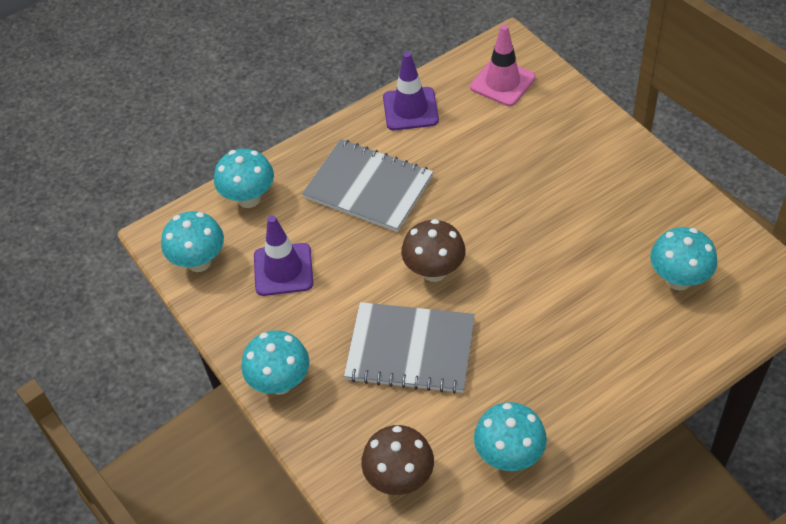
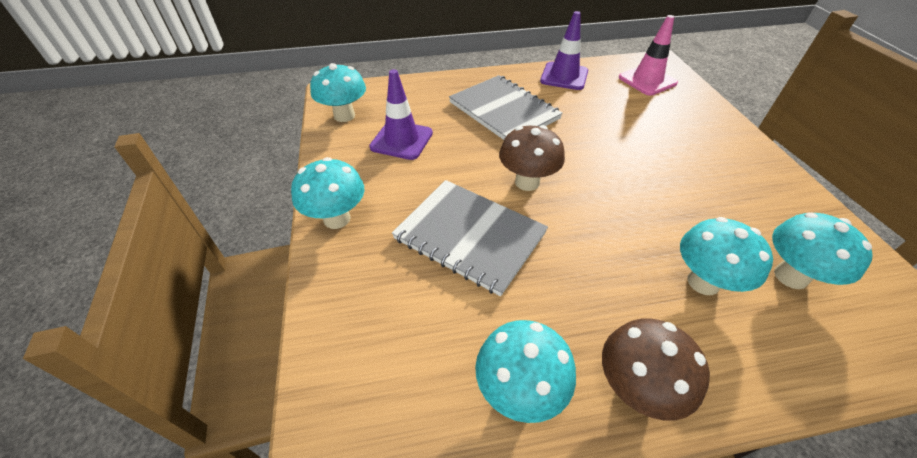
camera: 20 degrees right, 5 degrees down
turquoise mushroom [214,149,274,208] -> turquoise mushroom moved to [680,217,773,295]
brown mushroom [361,425,434,495] -> brown mushroom moved to [602,318,710,420]

